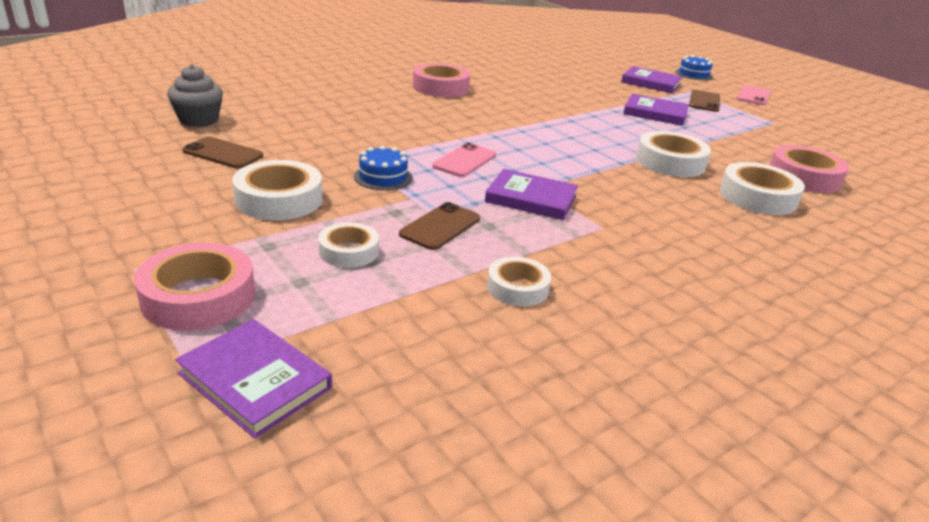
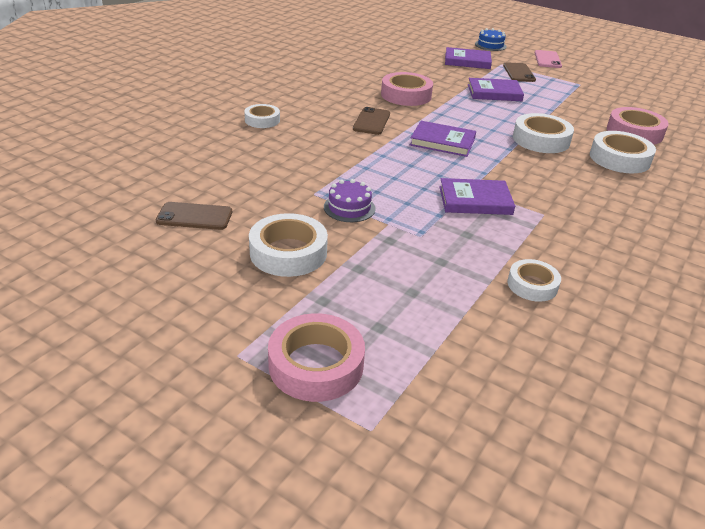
camera: 20 degrees left, 5 degrees up
grey cupcake [167,64,223,127] -> none
purple book [175,319,332,439] -> purple book moved to [410,121,476,157]
white tape [318,222,379,268] -> white tape moved to [244,104,280,128]
blue cake [354,145,413,191] -> purple cake [324,179,375,222]
brown phone [399,202,480,250] -> brown phone moved to [353,107,390,135]
pink tape [413,63,470,97] -> pink tape moved to [381,72,433,106]
pink phone [432,143,496,177] -> none

